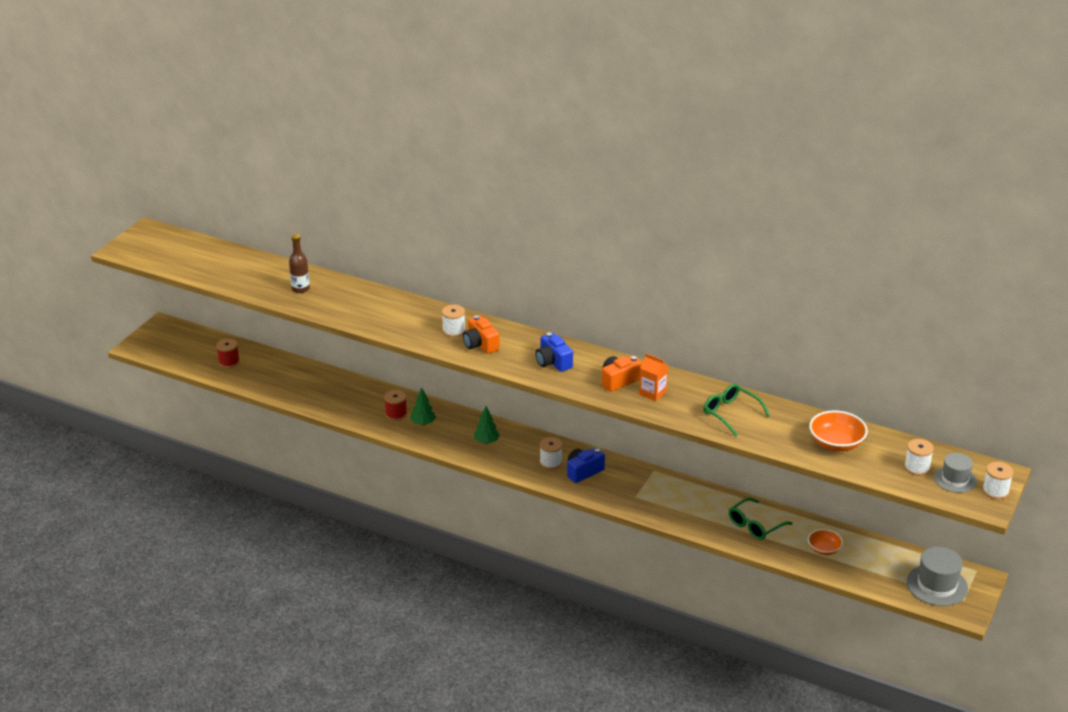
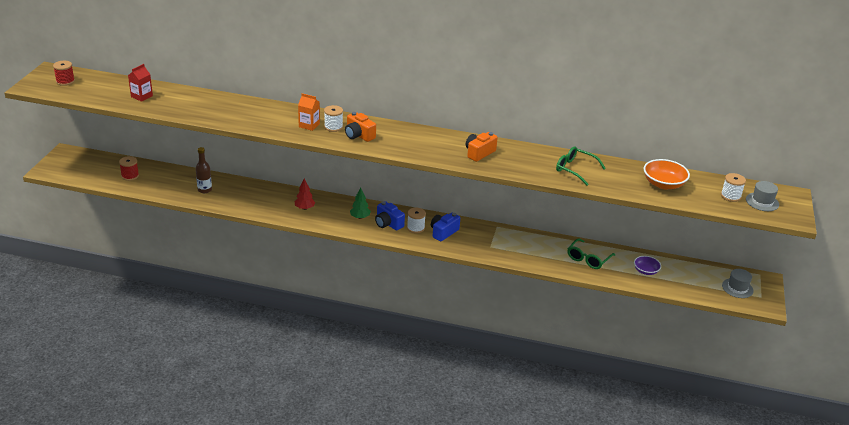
camera: 15 degrees left, 0 degrees up
brown bottle [289,234,310,293] -> brown bottle moved to [196,147,212,193]
red spool [384,390,407,421] -> red spool moved to [53,61,75,86]
green tree [410,387,436,426] -> red tree [295,179,315,210]
blue camera [535,332,573,372] -> blue camera moved to [375,201,405,230]
orange carton [639,353,668,401] -> orange carton moved to [298,93,320,131]
orange bowl [808,529,843,555] -> purple bowl [634,256,661,275]
grey hat [907,547,968,606] -> grey hat [722,269,753,298], size x0.66
white spool [982,462,1013,499] -> none
none -> red carton [128,64,153,102]

